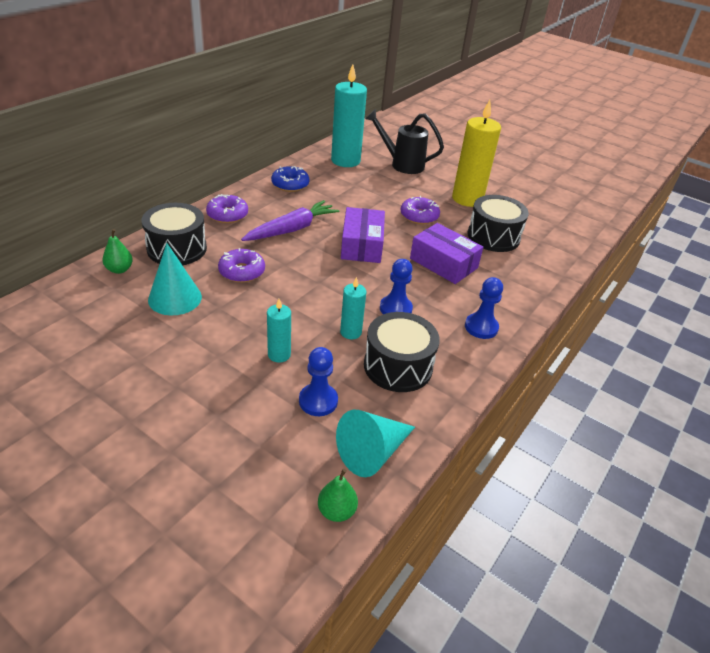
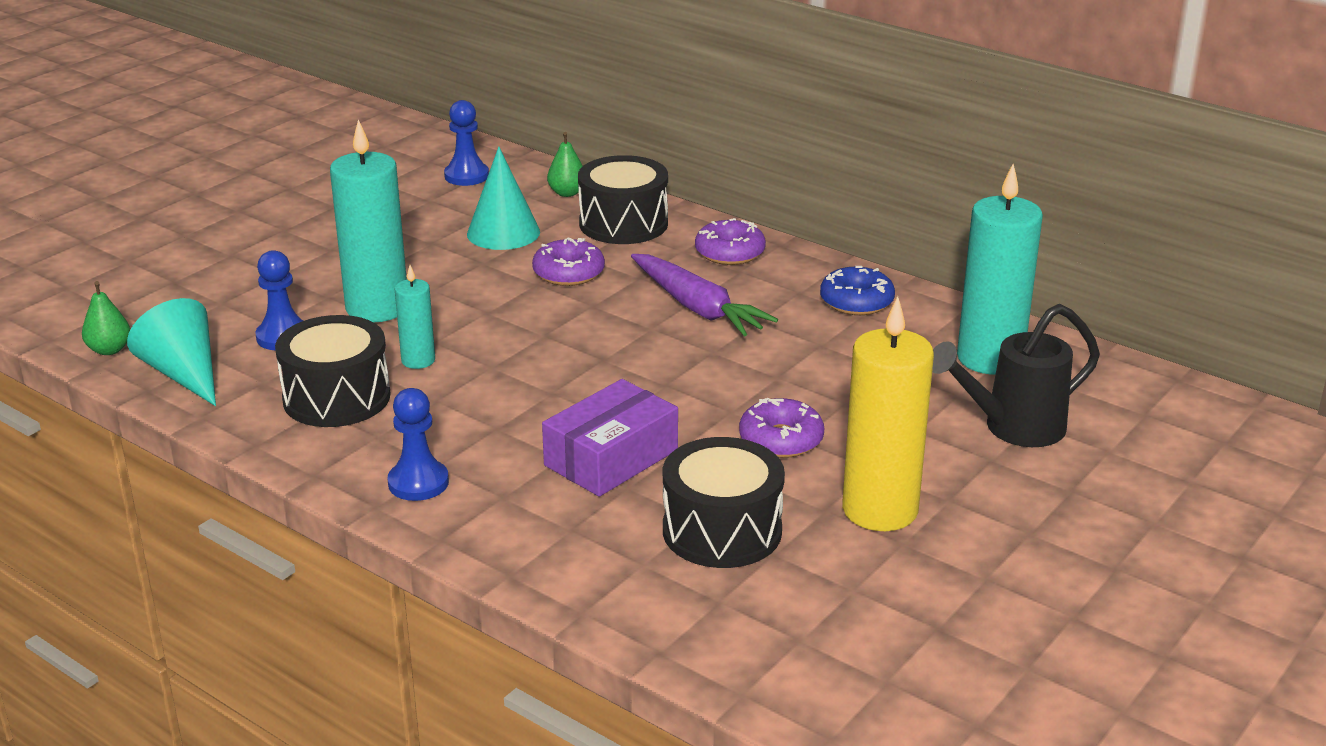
camera: 95 degrees right, 10 degrees down
turquoise candle [267,299,291,363] -> turquoise candle [330,119,407,322], size x1.96
purple box [341,207,385,263] -> none
black watering can [365,109,444,174] -> black watering can turned 135 degrees counterclockwise [932,304,1100,447]
blue pawn [380,259,413,314] -> blue pawn moved to [444,100,489,186]

